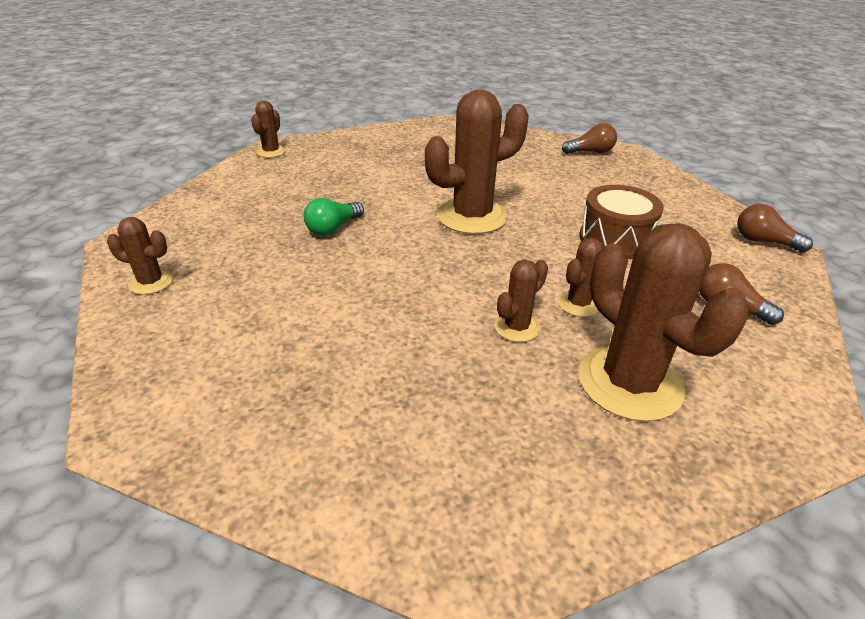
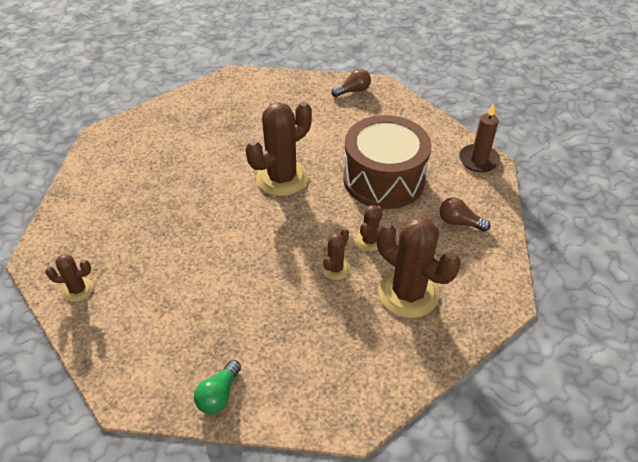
camera: 15 degrees left, 10 degrees up
brown cactus [251,101,286,158] -> none
green light bulb [304,198,364,236] -> green light bulb moved to [194,360,241,414]
brown drum [579,185,664,259] -> brown drum [343,115,431,209], size x1.66
brown light bulb [737,204,813,252] -> brown candle [459,103,500,172]

